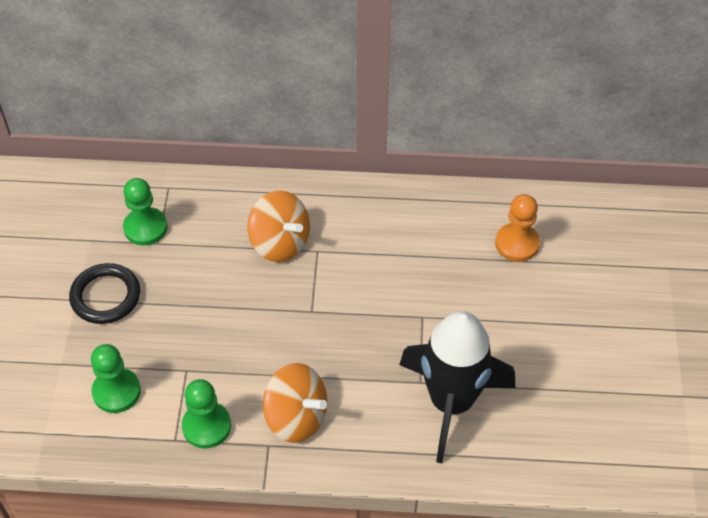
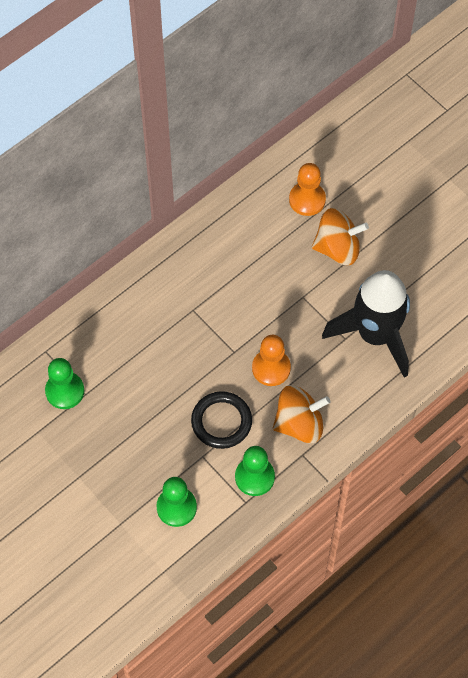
camera: 45 degrees left, 10 degrees up
black ring [69,263,140,324] -> black ring moved to [191,391,252,449]
orange spinning top [247,191,310,262] -> orange spinning top moved to [312,208,369,265]
none -> orange pawn [252,335,291,386]

